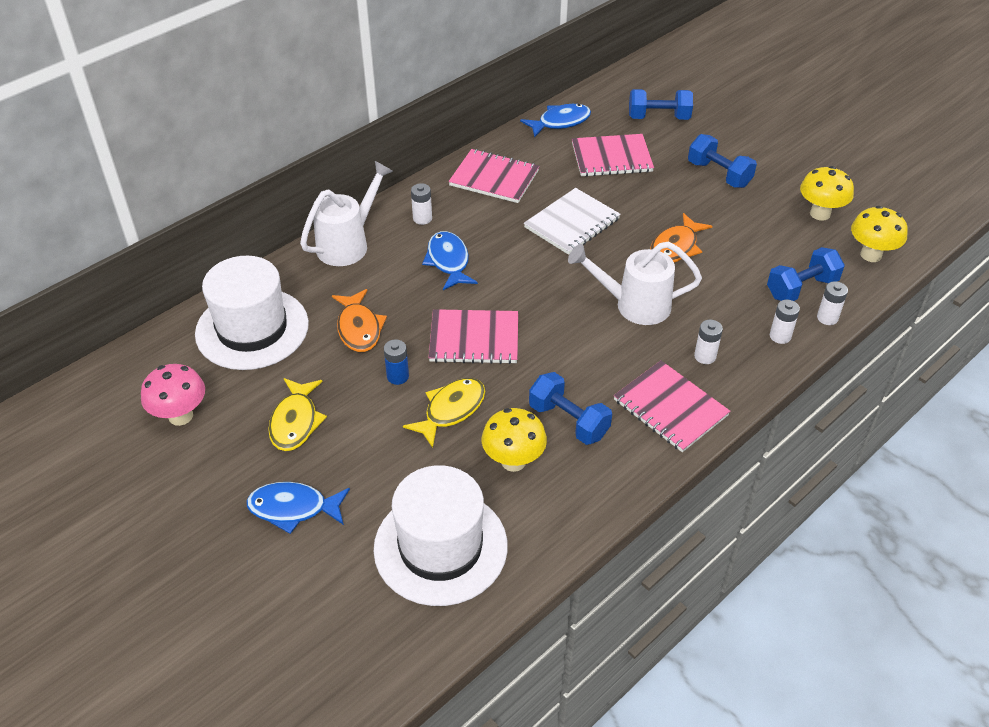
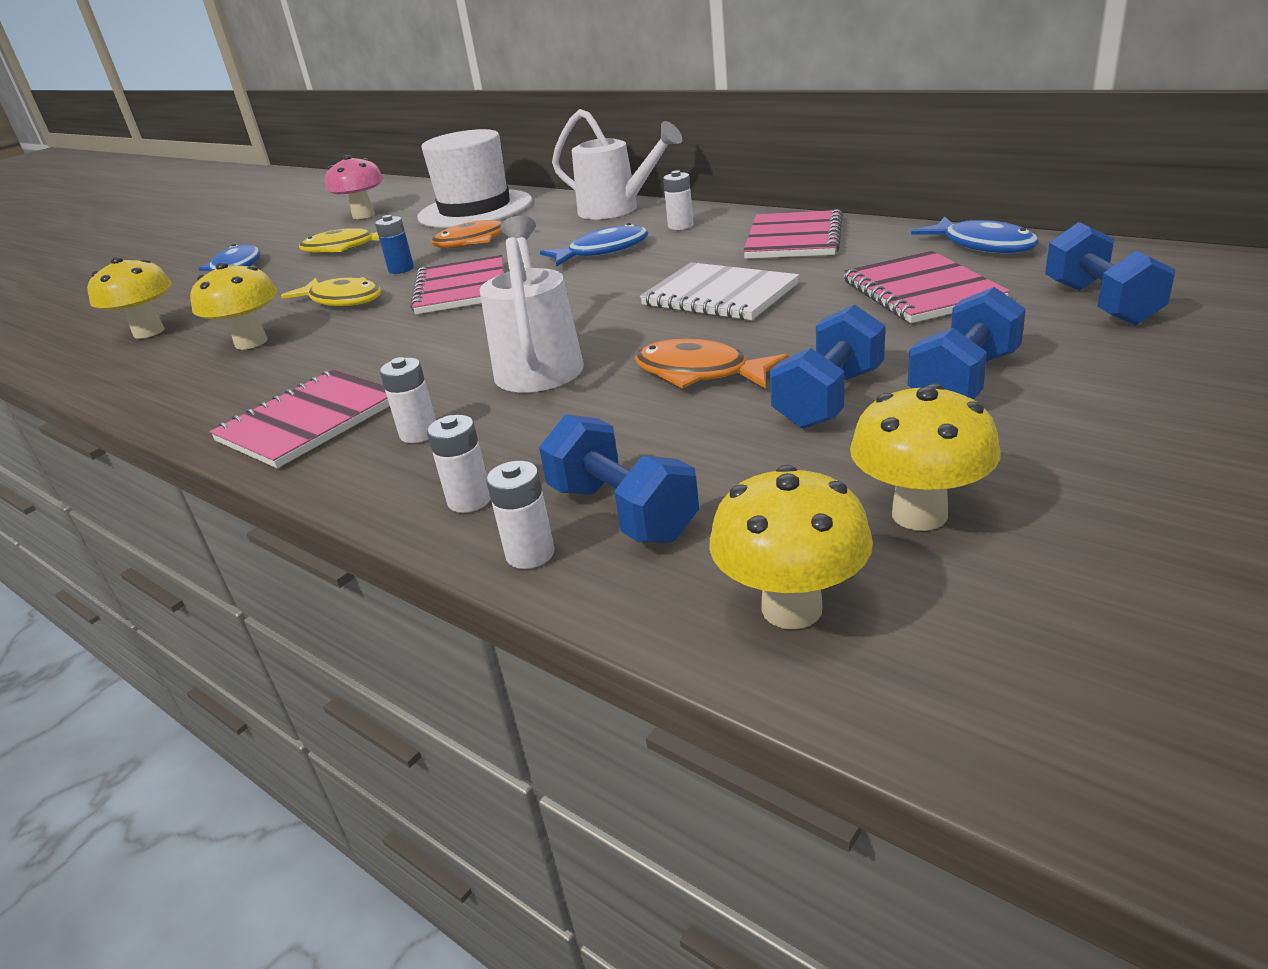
camera: 85 degrees right, 15 degrees down
white hat [373,465,508,606] -> yellow mushroom [87,257,172,339]
blue dumbbell [529,372,612,445] -> blue dumbbell moved to [770,304,885,429]

